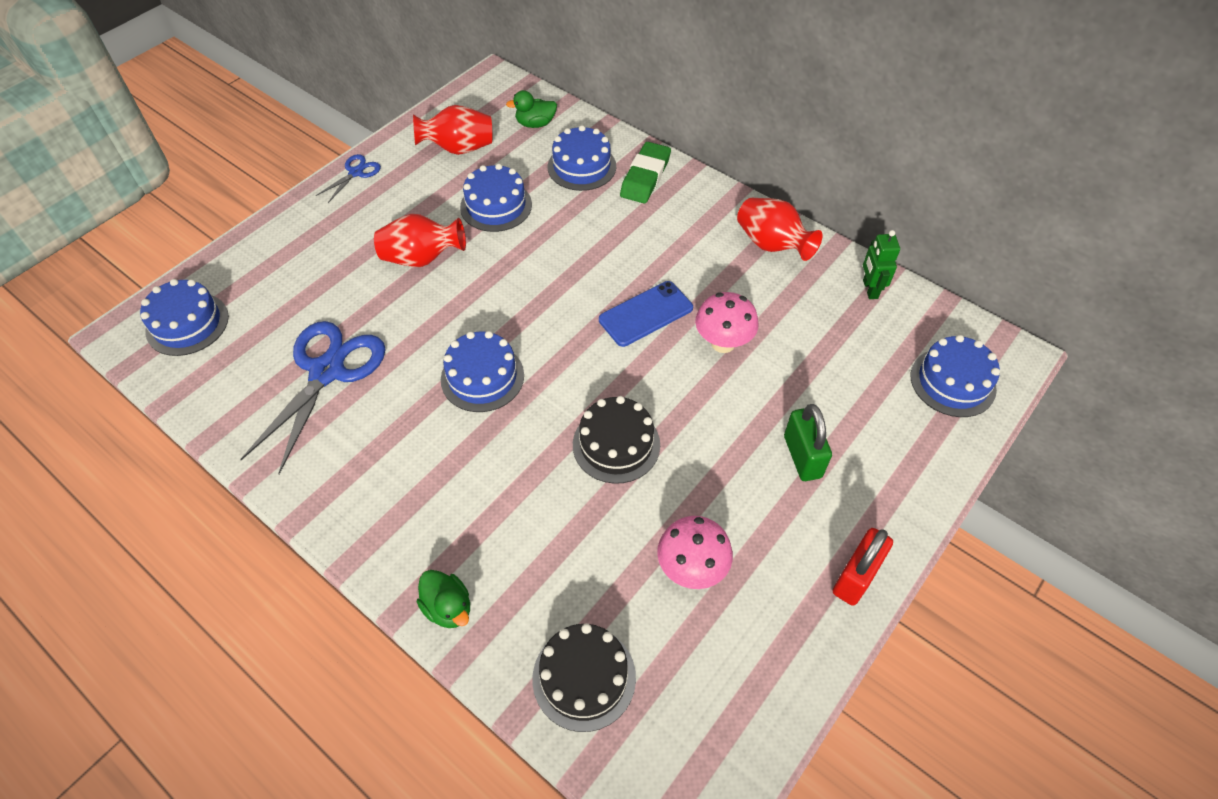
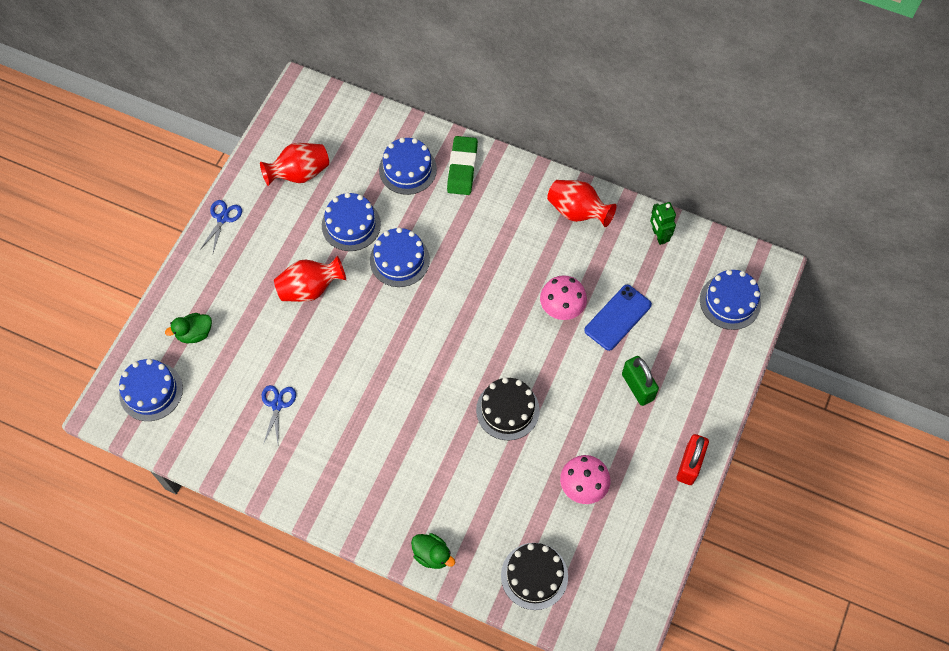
camera: 15 degrees left, 10 degrees up
blue scissors [240,321,386,474] -> blue scissors [262,385,296,445], size x0.48
blue cake [441,331,524,412] -> blue cake moved to [370,227,430,287]
green duck [506,90,557,128] -> green duck moved to [165,313,212,343]
blue phone [599,281,693,347] -> blue phone moved to [584,285,652,351]

